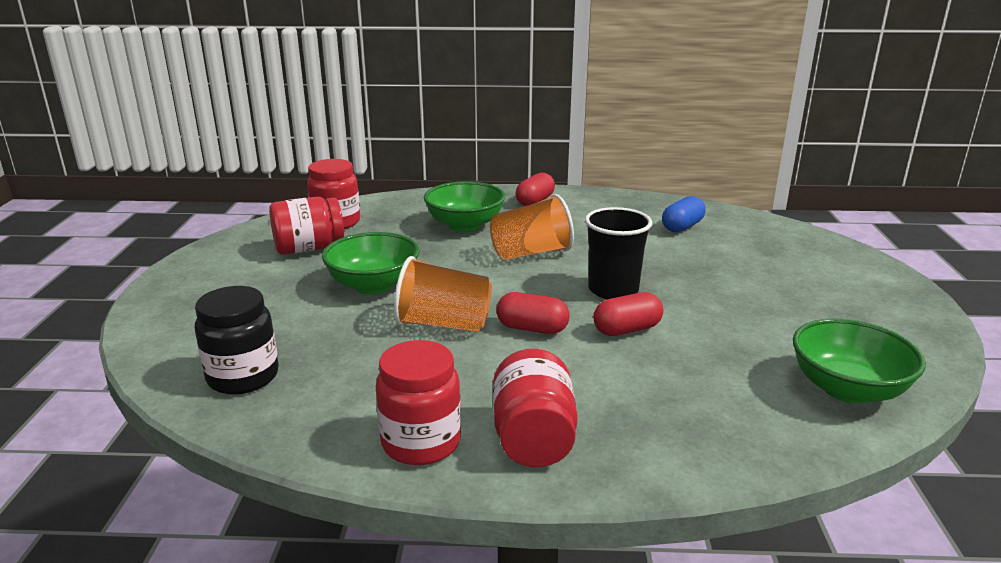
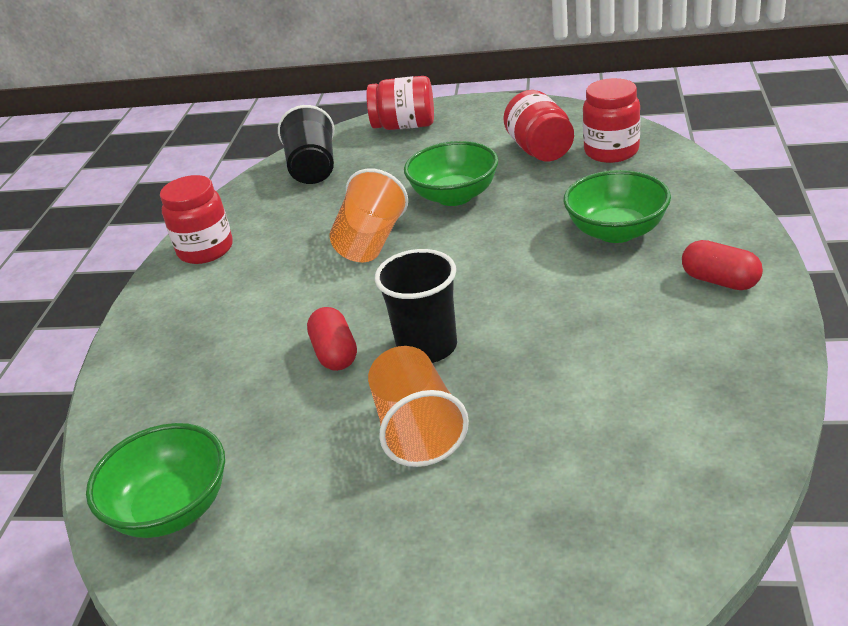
camera: 100 degrees right, 10 degrees up
black jar [195,286,279,395] -> black cup [278,105,334,184]
orange cup [490,194,574,260] -> orange cup moved to [368,346,469,467]
red jar [493,349,578,467] -> red jar moved to [366,76,434,130]
red capsule [496,292,570,334] -> none
blue capsule [662,196,706,233] -> none

